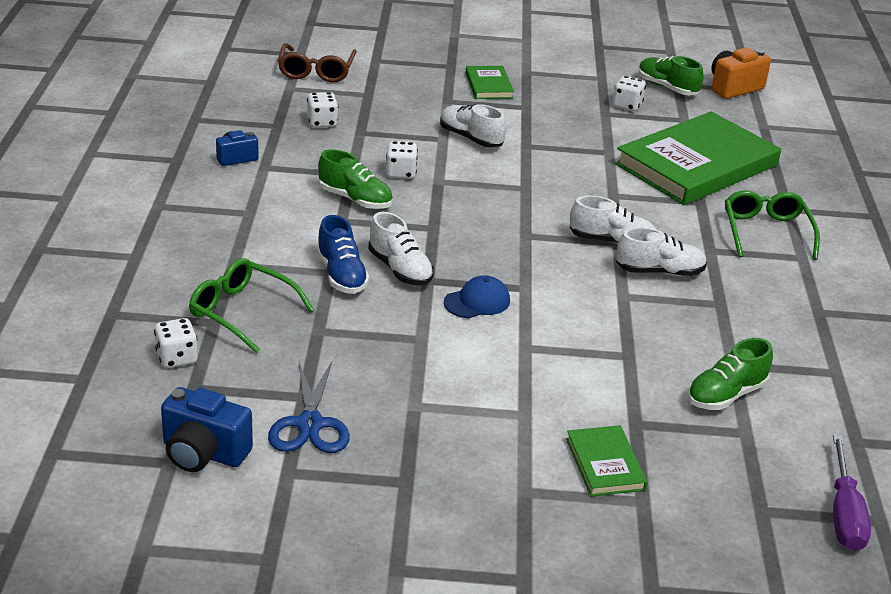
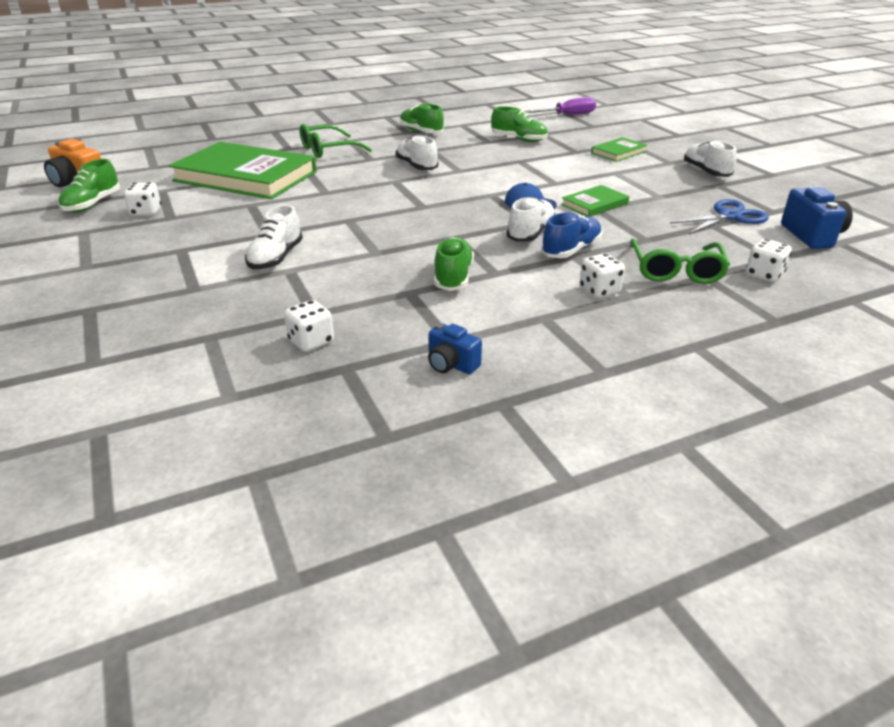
camera: 115 degrees left, 0 degrees up
brown glasses [278,43,357,82] -> none
white dice [386,141,418,179] -> white dice moved to [580,253,625,298]
green book [466,66,514,99] -> green book moved to [561,185,630,217]
white shoe [570,195,656,245] -> white shoe moved to [684,140,737,177]
none -> green shoe [400,104,444,133]

